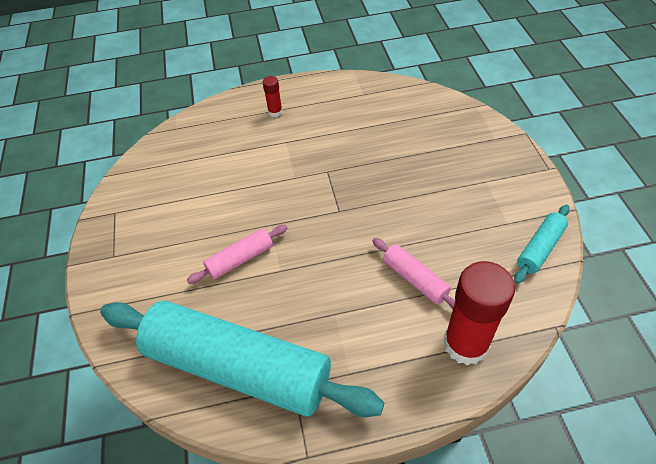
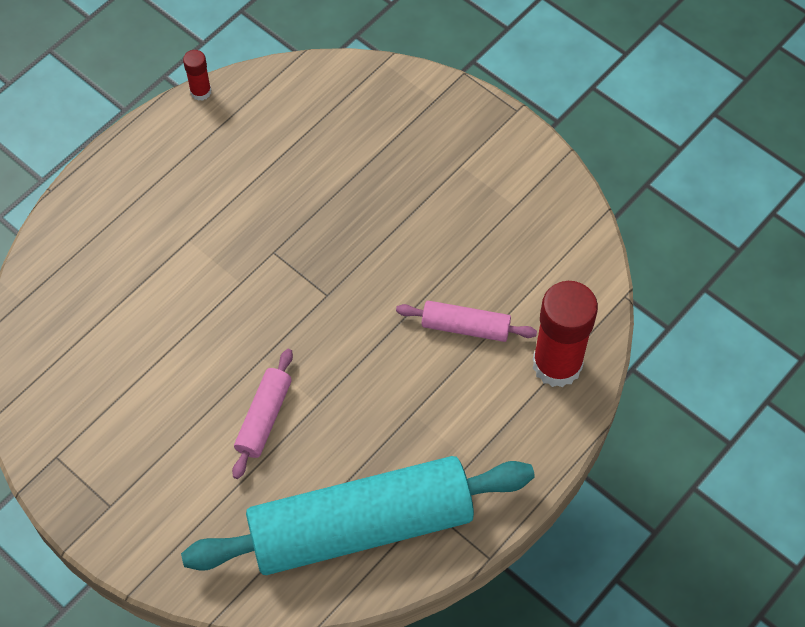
camera: 40 degrees left, 10 degrees up
red glue stick [262,76,283,117] -> red glue stick moved to [183,50,211,101]
turquoise rolling pin [514,205,570,284] -> none

